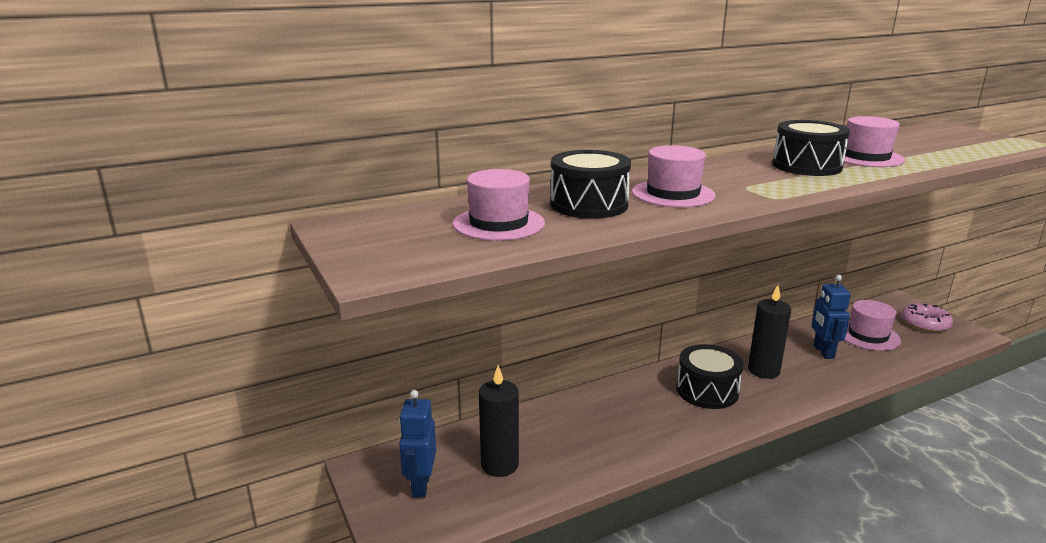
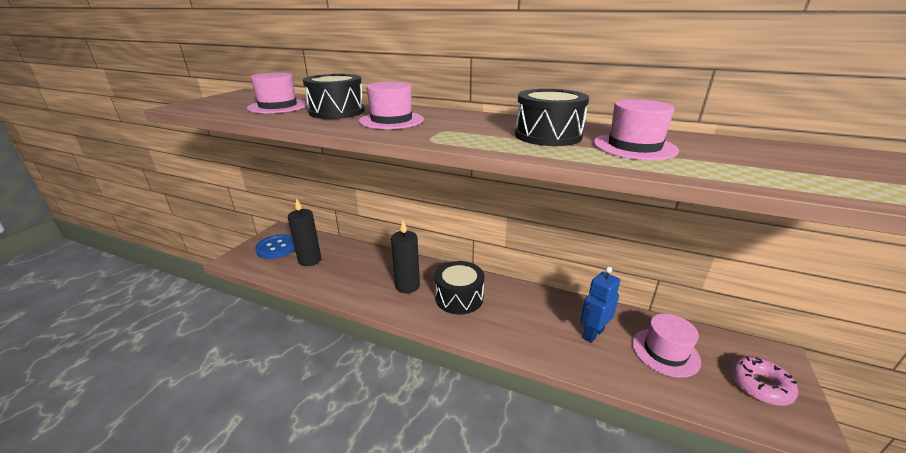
camera: 50 degrees right, 5 degrees up
blue robot [399,390,436,498] -> blue button [255,234,295,259]
black candle [748,285,791,379] -> black candle moved to [391,221,420,293]

